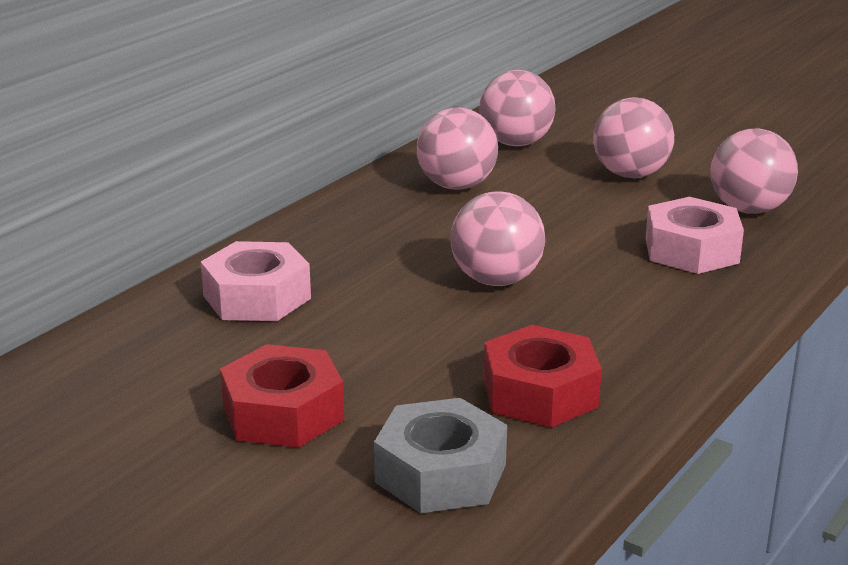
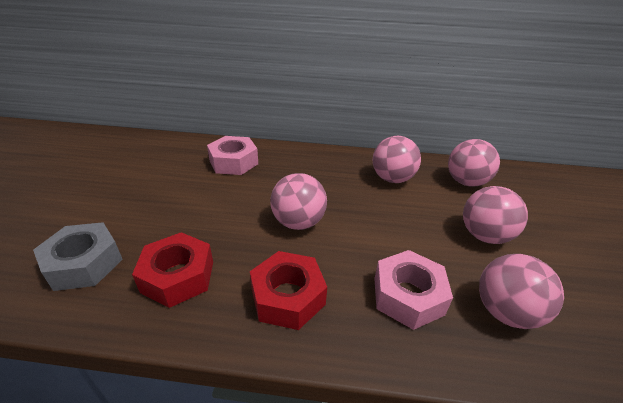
camera: 60 degrees right, 10 degrees up
red nut [220,344,344,448] -> red nut moved to [250,251,327,330]

